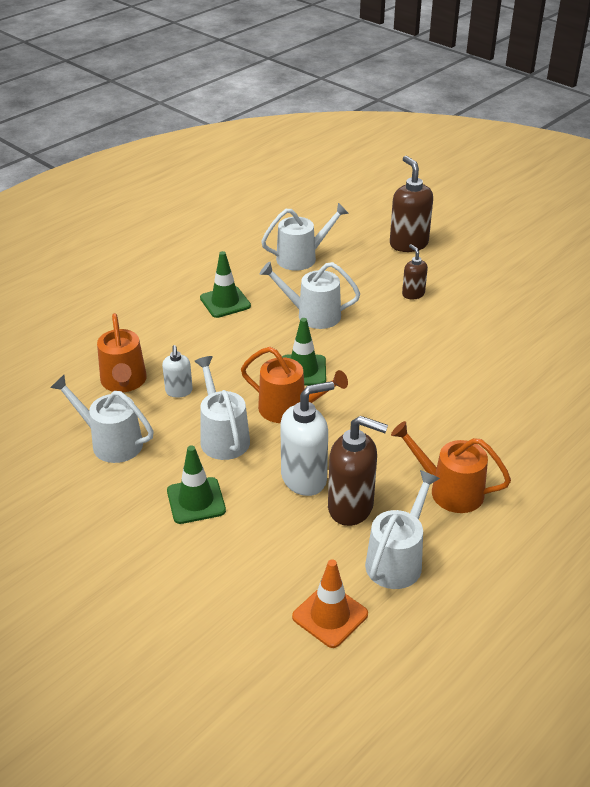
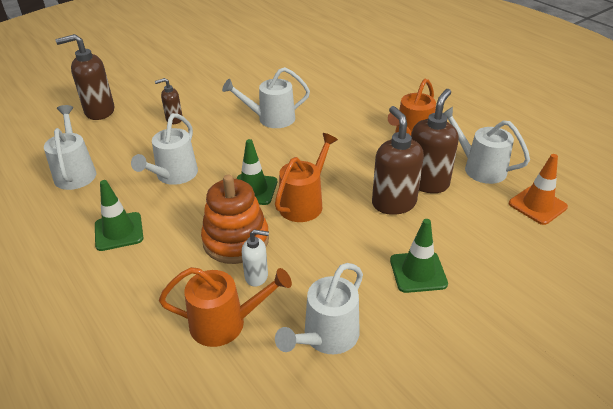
camera: 80 degrees left, 0 degrees up
white watering can [194,356,250,460] -> white watering can moved to [222,67,310,128]
white soap dispenser [280,381,335,496] -> brown soap dispenser [372,106,424,215]
none -> orange stacking toy [201,175,269,264]

